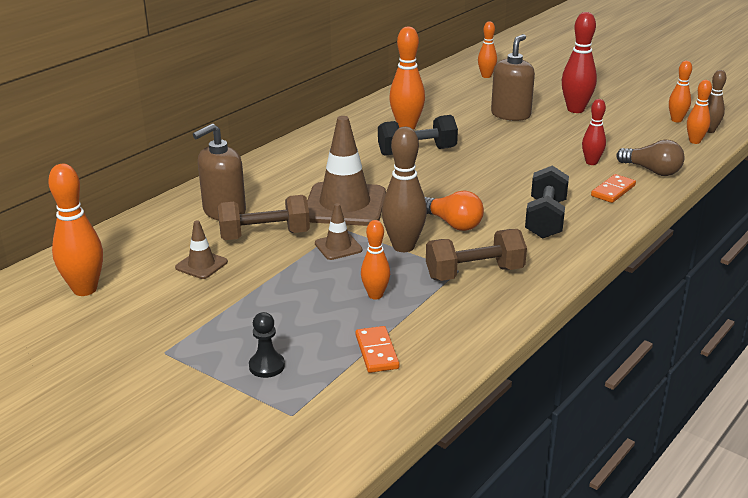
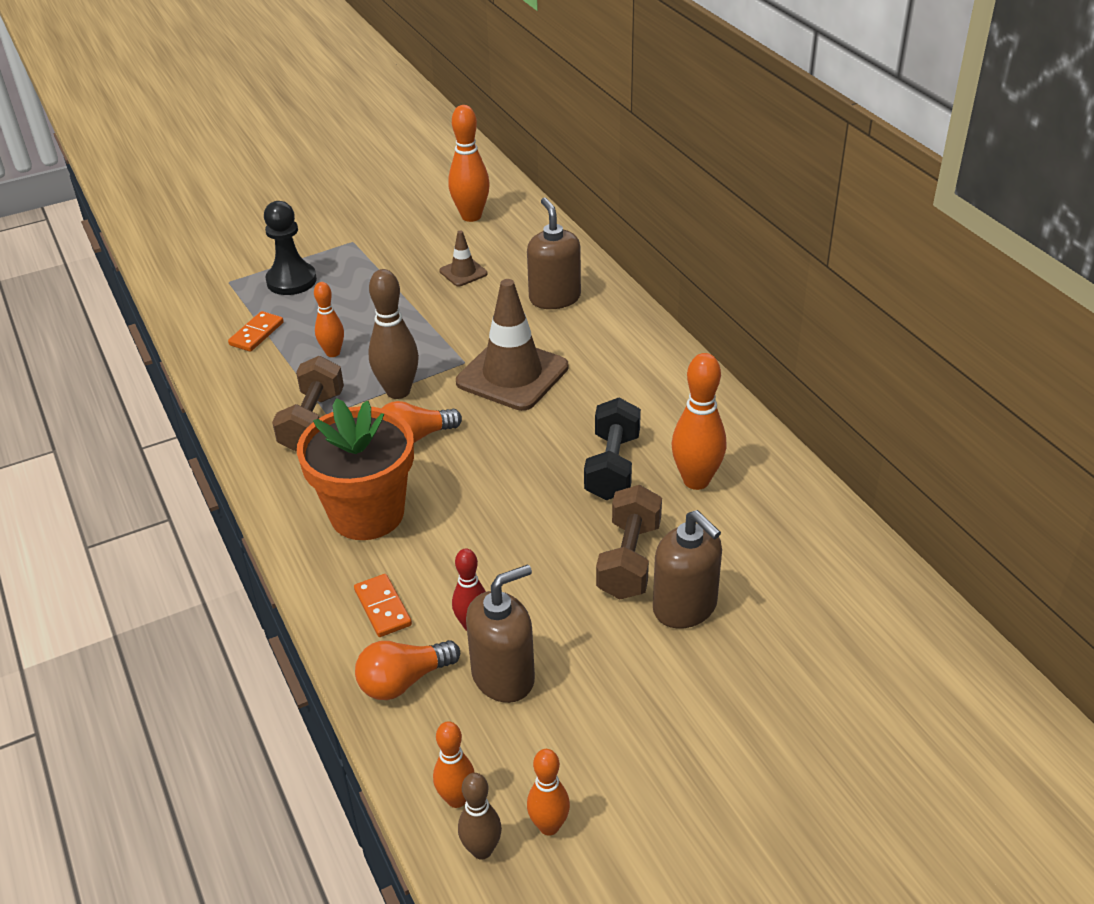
camera: 115 degrees right, 10 degrees up
brown dumbbell [217,195,310,240] -> brown dumbbell moved to [596,485,662,599]
black pawn [249,312,285,378] -> black pawn [264,201,317,295], size x1.72
brown traffic cone [315,203,362,260] -> none
orange domino [356,326,399,373] -> orange domino turned 75 degrees counterclockwise [228,311,284,352]
orange bowling pin [478,21,497,78] -> none
black dumbbell [525,166,569,239] -> orange flower pot [297,398,414,540]
red bowling pin [562,12,597,113] -> none
brown light bulb [616,140,685,176] -> orange light bulb [355,640,460,700]
none -> brown soap dispenser [466,564,535,703]

